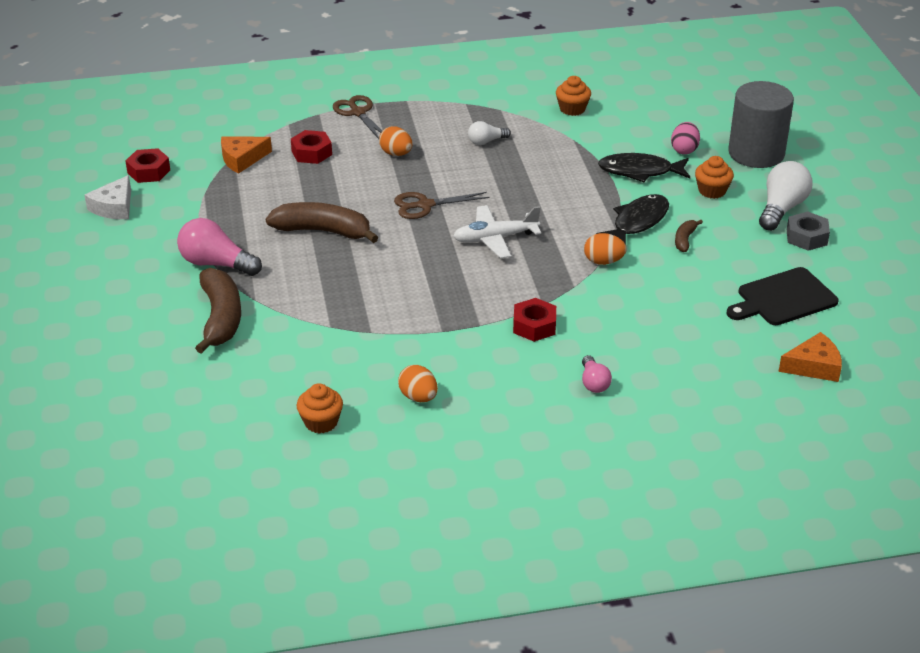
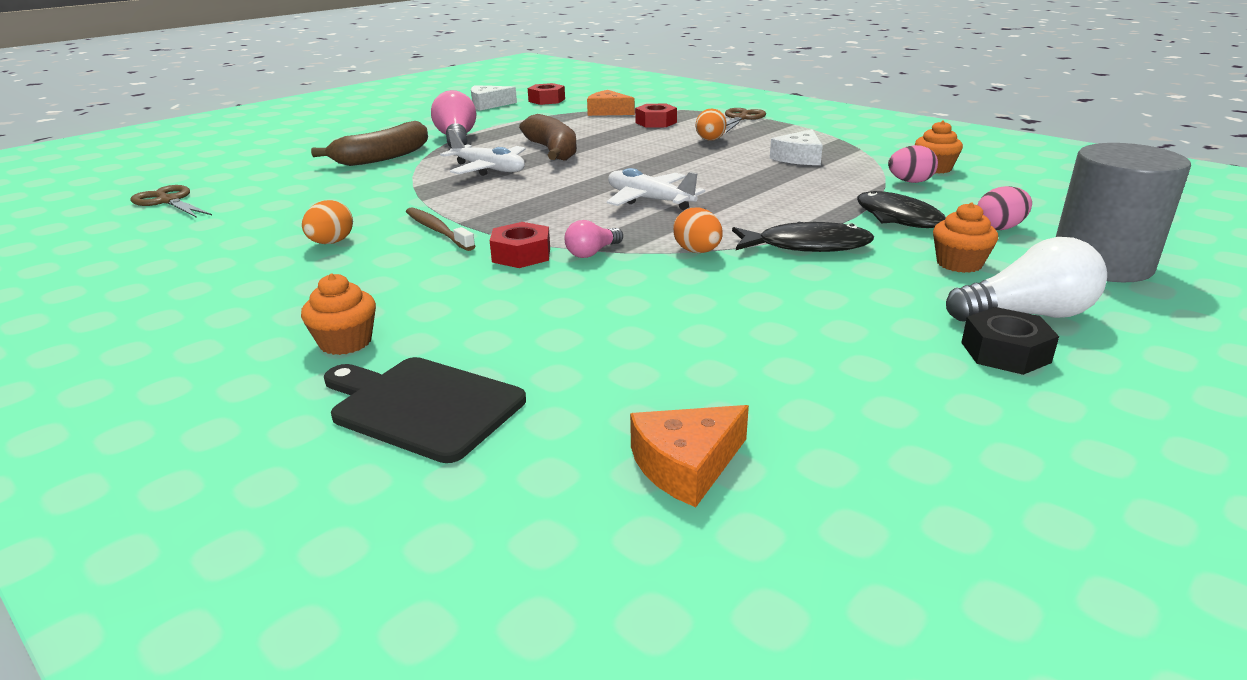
camera: 55 degrees right, 10 degrees down
orange cupcake [297,383,343,434] -> orange cupcake moved to [301,274,376,355]
brown scissors [394,192,490,219] -> brown scissors moved to [130,185,212,218]
white light bulb [468,121,511,145] -> white cheese [770,129,823,165]
pink light bulb [582,355,612,393] -> pink light bulb moved to [564,220,623,258]
brown banana [675,220,703,252] -> none
black cutting board [727,267,839,325] -> black cutting board moved to [324,357,526,463]
orange cheese [778,332,842,382] -> orange cheese turned 105 degrees clockwise [630,405,749,507]
grey nut [787,211,830,251] -> black nut [961,307,1059,375]
none -> brown toothbrush [406,207,475,251]
none -> white plane [440,129,526,176]
none -> pink egg [888,145,938,183]

